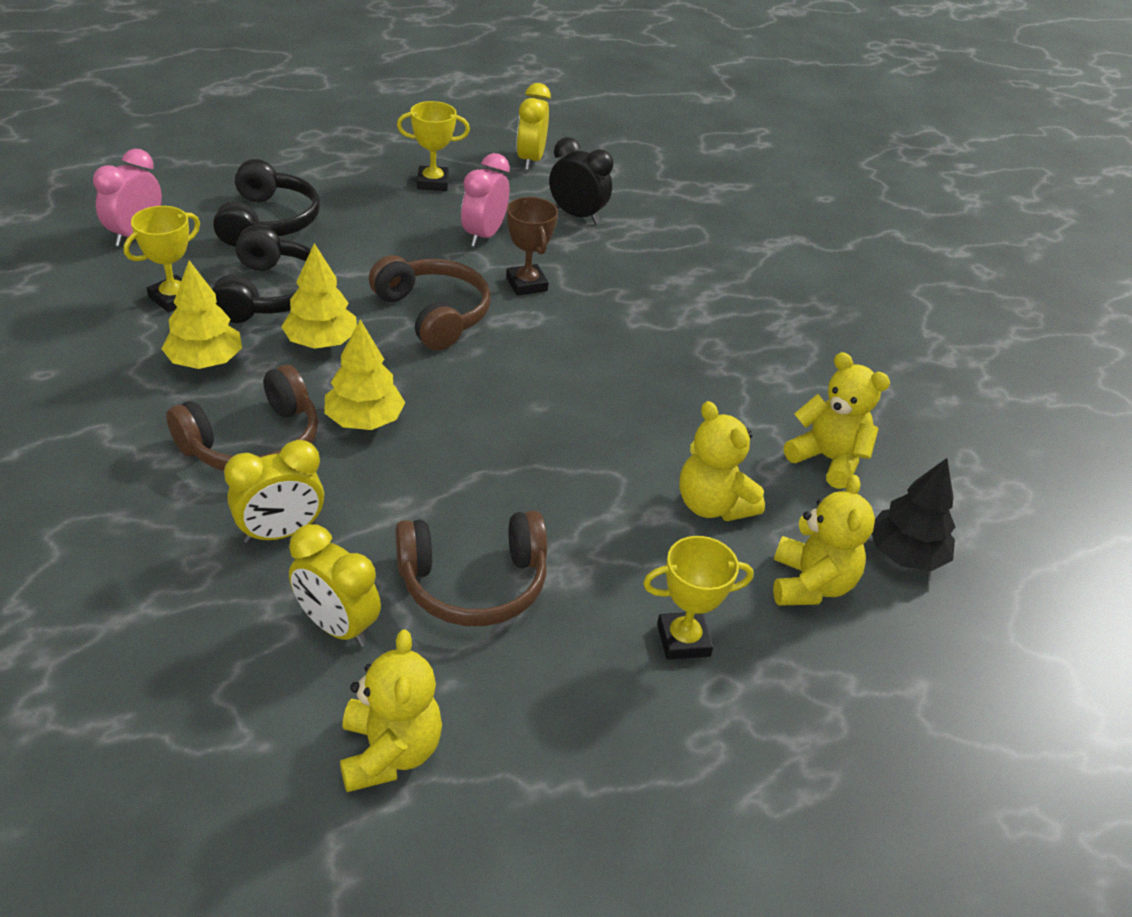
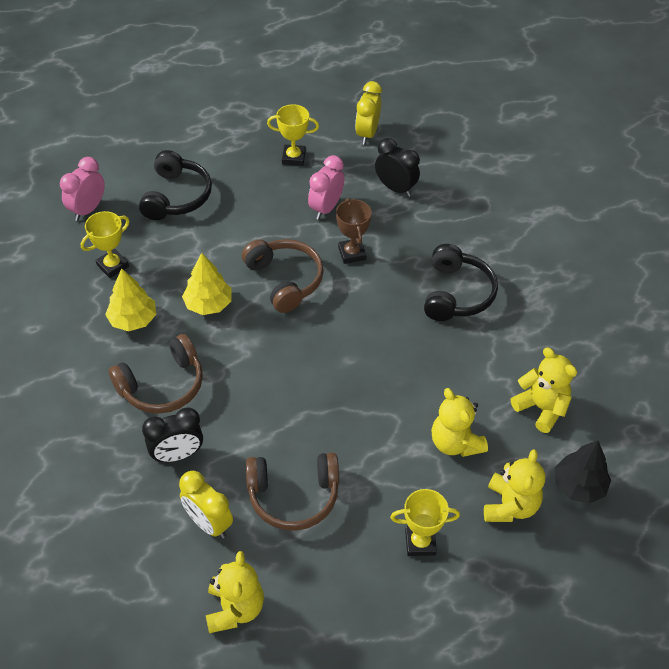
camera: 10 degrees right, 10 degrees up
black headphones [212,225,311,323] -> black headphones moved to [424,244,498,321]
yellow clock [224,440,324,543] -> black clock [142,407,203,462]
yellow tree [324,320,405,430] -> none

